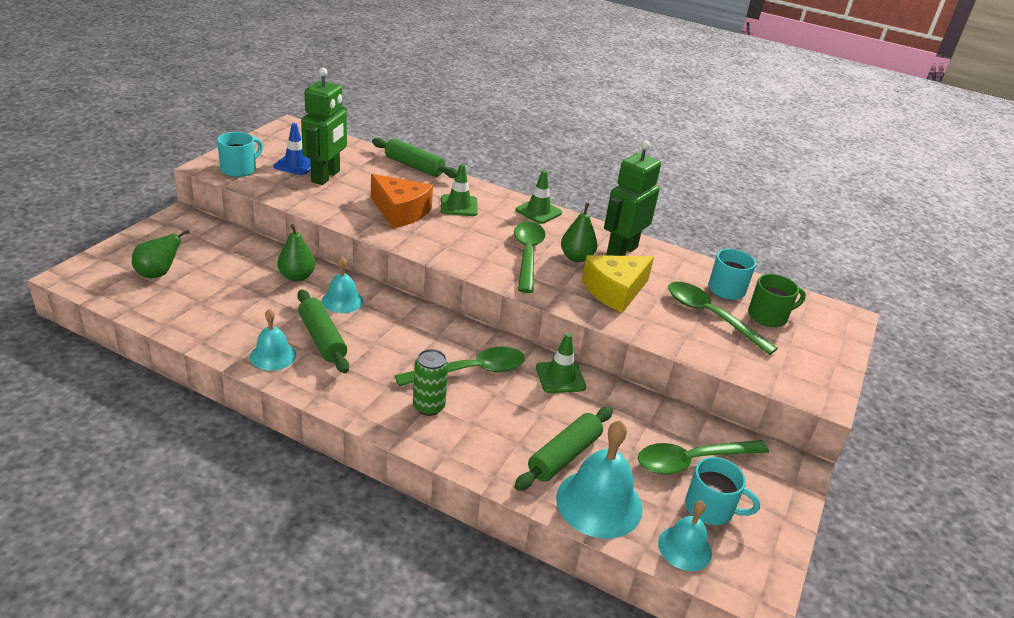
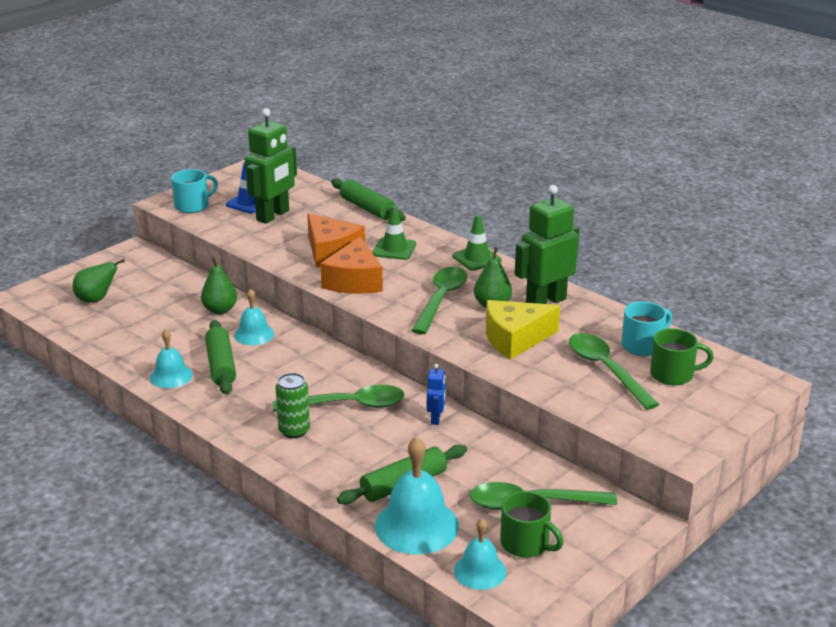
camera: 20 degrees right, 5 degrees down
green traffic cone [536,333,586,393] -> blue robot [427,364,446,425]
turquoise mug [685,457,760,525] -> green mug [500,491,564,558]
none -> orange cheese [320,236,383,294]

